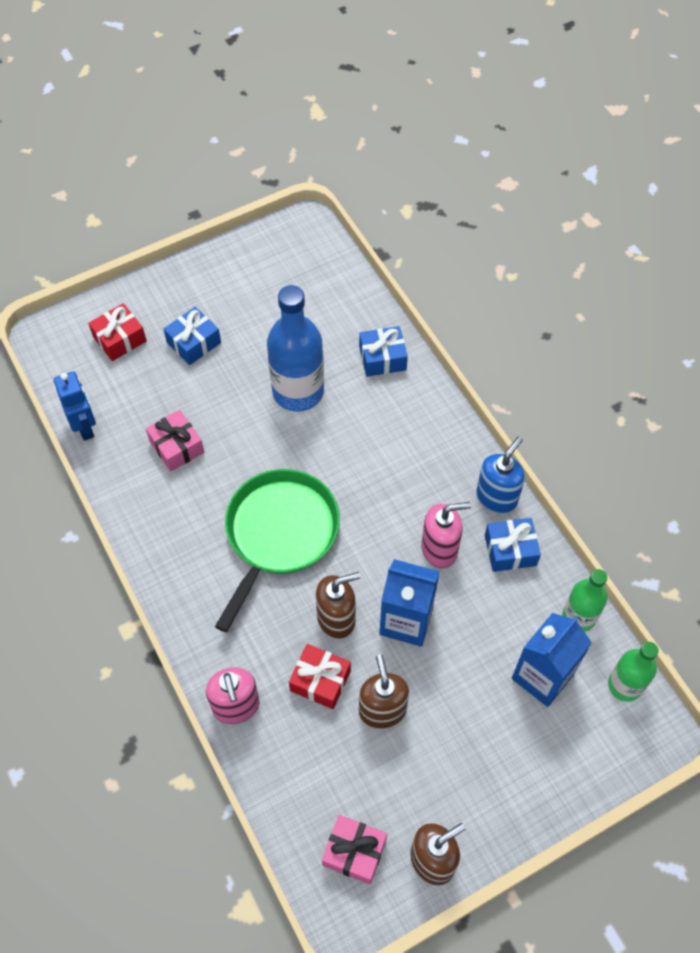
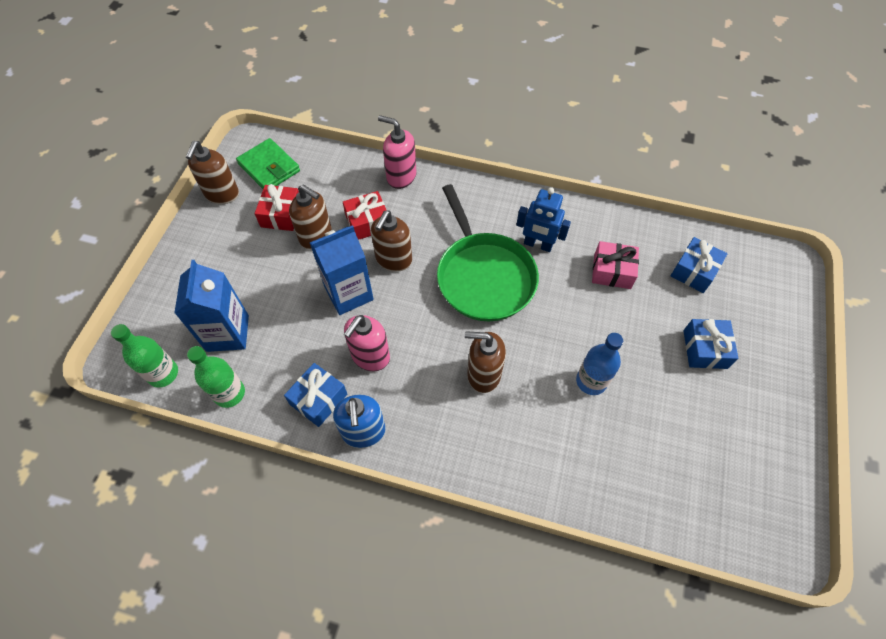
camera: 135 degrees right, 0 degrees up
blue robot [54,371,96,441] -> blue robot moved to [516,187,571,252]
red gift [88,303,147,361] -> red gift moved to [255,184,299,231]
blue bottle [267,285,324,411] -> blue bottle [576,333,623,395], size x0.59
pink gift [322,815,387,885] -> green wallet [236,138,300,189]
blue gift [359,326,408,377] -> blue gift moved to [671,237,728,293]
none -> brown soap dispenser [465,331,506,393]

